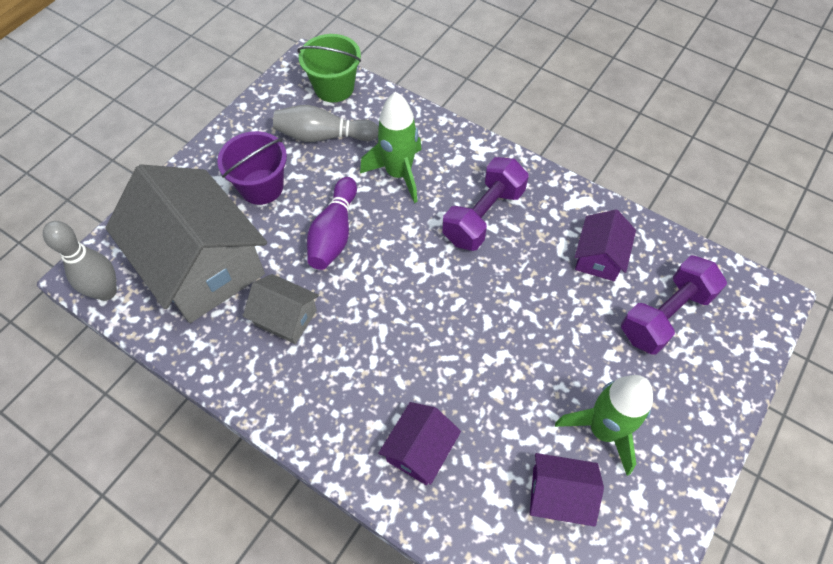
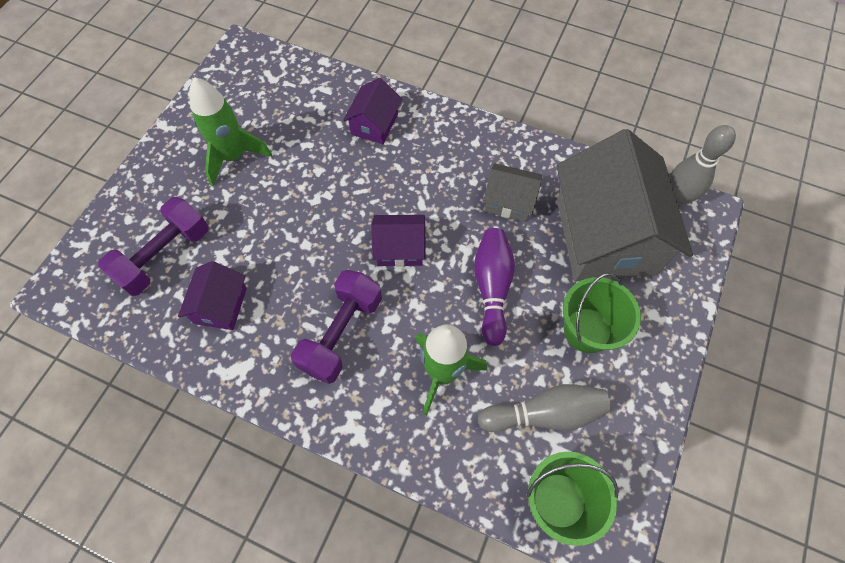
camera: 170 degrees right, 5 degrees up
grey house [106,164,267,323] -> grey house turned 45 degrees clockwise [556,129,693,282]
purple bucket [217,131,287,205] -> green bucket [563,273,641,353]
purple house [530,453,604,527] -> purple house moved to [371,215,426,267]

